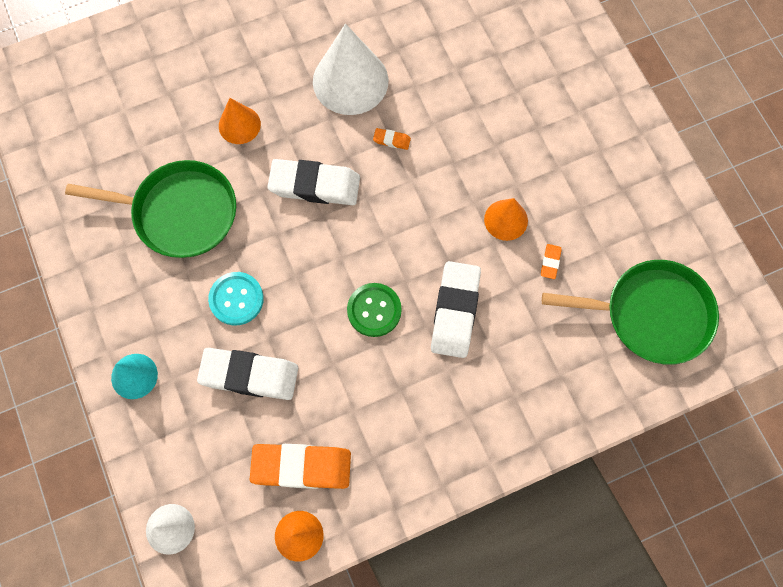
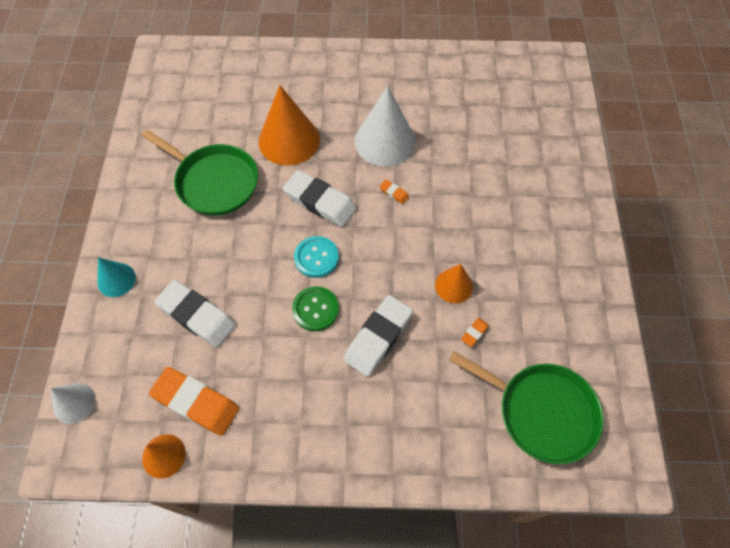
camera: 25 degrees right, 10 degrees down
turquoise button [208,272,264,325] -> turquoise button moved to [294,236,339,278]
orange cone [219,98,261,144] -> orange cone [259,85,320,165], size x1.83

